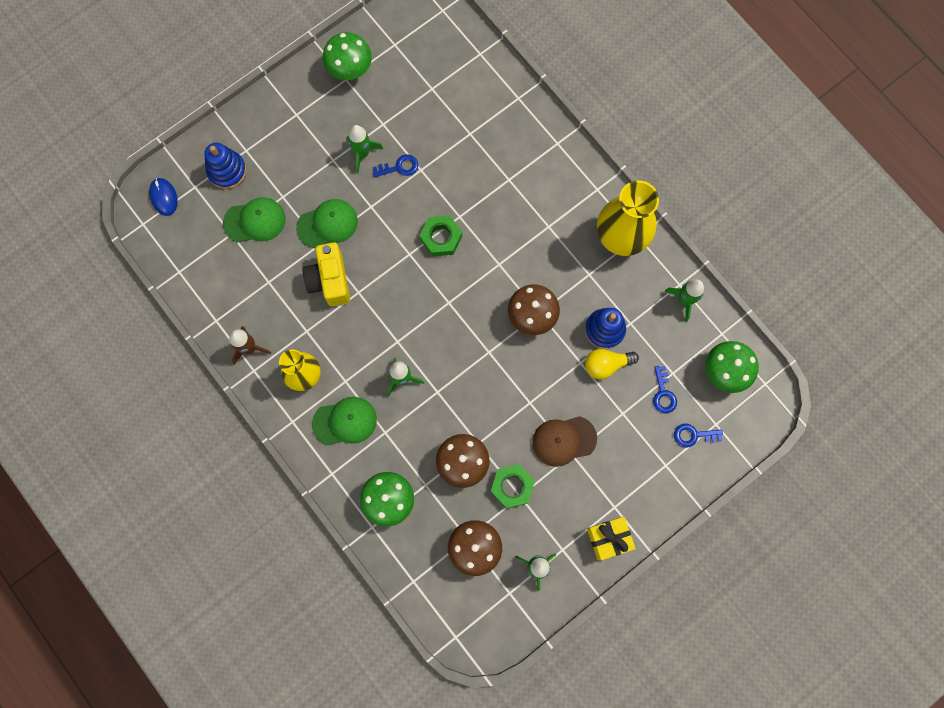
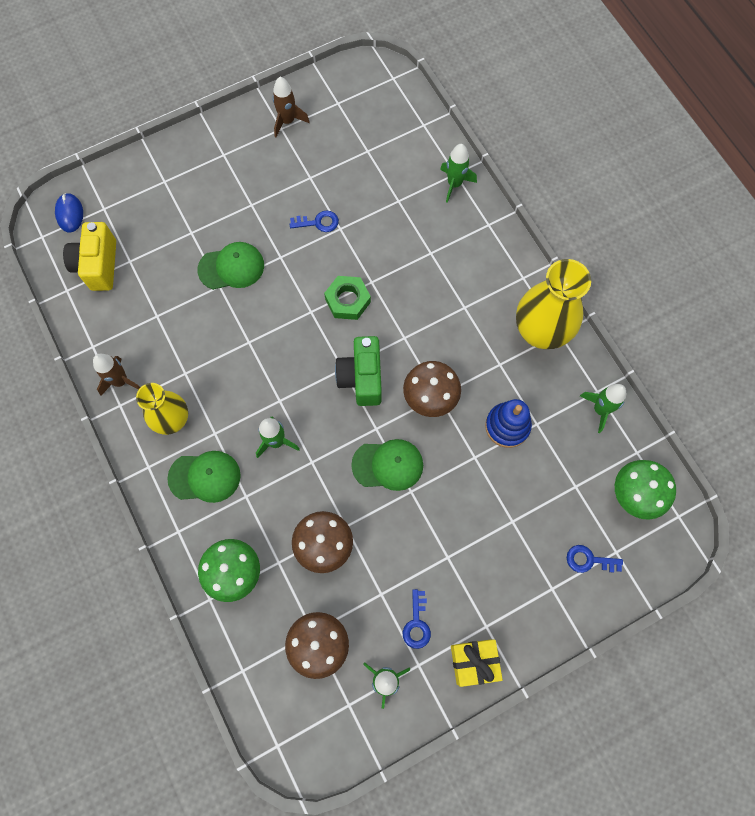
camera: 10 degrees right, 5 degrees down
blue stacking toy [204,143,247,189] -> none
green cap [223,197,286,243] -> green cap moved to [351,439,423,491]
yellow camera [303,242,350,306] -> yellow camera moved to [63,222,116,291]
green mushroom [323,32,372,80] -> brown rocket [272,77,310,137]
green rocket [346,125,383,173] -> green rocket moved to [440,144,477,203]
green nut [491,464,535,508] -> none
brown cap [532,416,597,467] -> none
yellow light bulb [585,349,639,379] -> none
blue key [653,366,677,413] -> blue key moved to [403,589,431,649]
none -> green camera [335,336,382,406]

